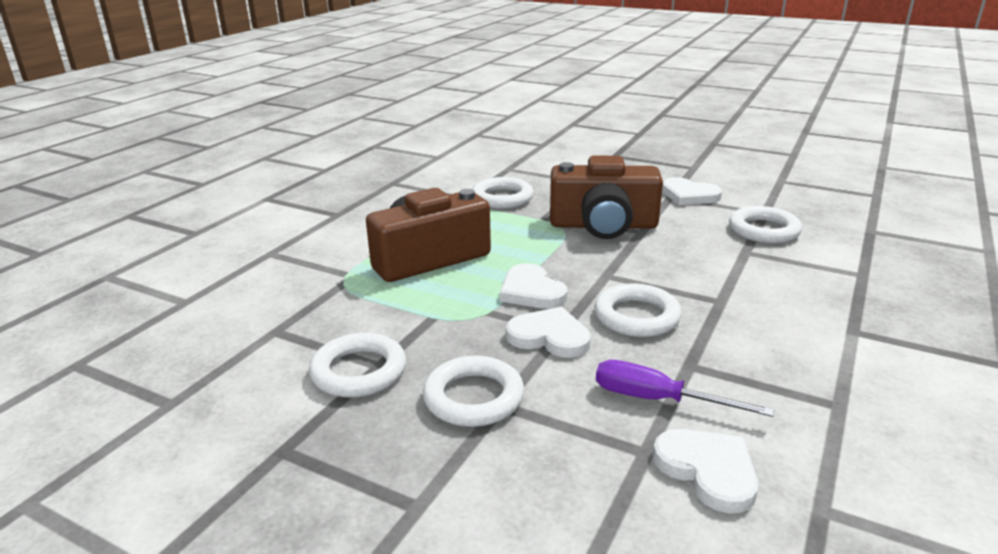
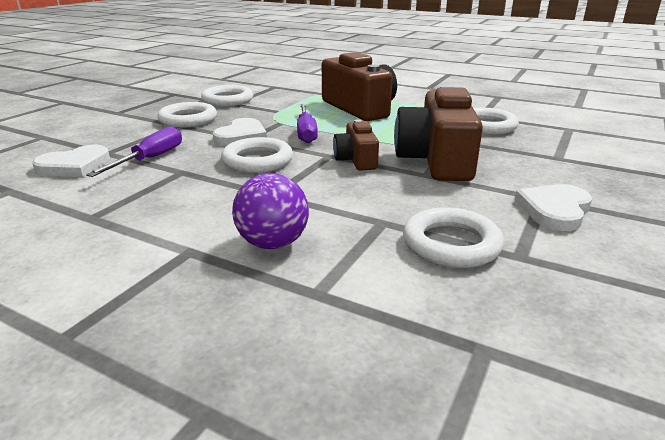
camera: 90 degrees right, 0 degrees up
white heart [500,263,567,309] -> purple screwdriver [297,104,318,143]
none -> purple ball [232,173,309,249]
none -> brown camera [333,120,379,171]

